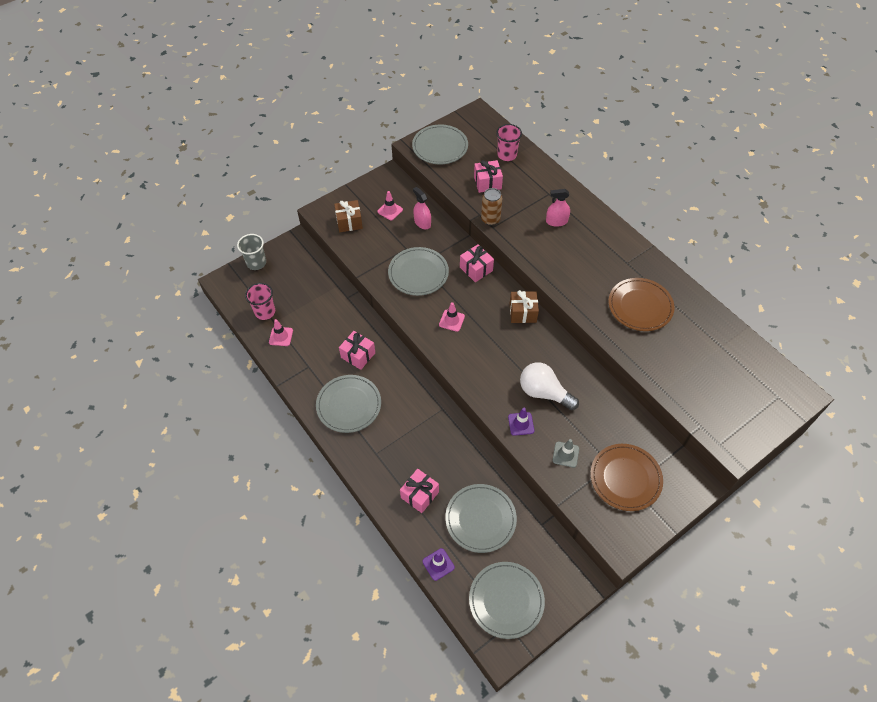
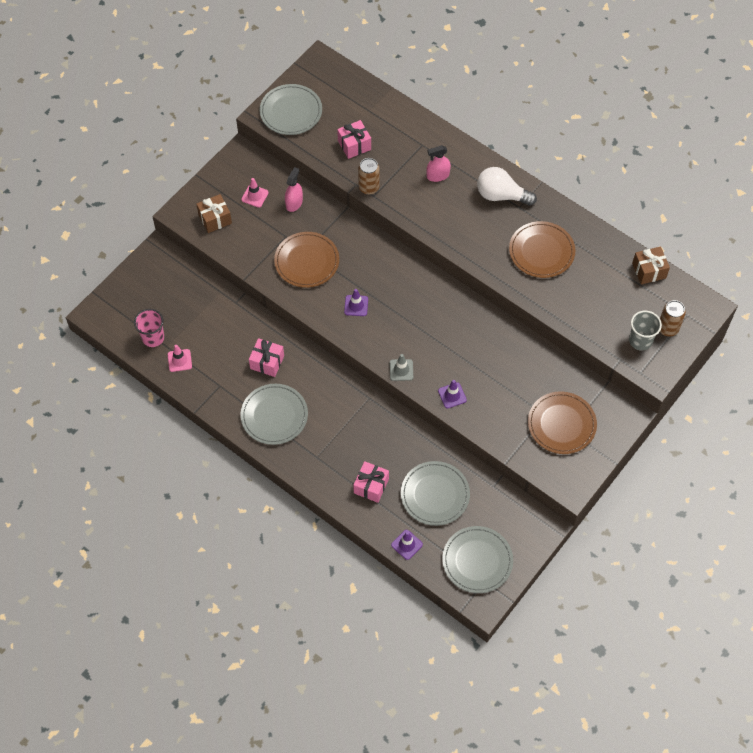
camera: 15 degrees left, 5 degrees up
grey cup [237,234,266,270] -> grey cup moved to [629,311,662,351]
grey plate [388,247,449,296] -> brown plate [274,232,339,288]
pink spray bottle [413,187,431,229] -> pink spray bottle turned 75 degrees clockwise [285,167,303,212]
pink traffic cone [439,302,465,332] -> purple traffic cone [344,289,368,316]
pink gift [460,244,494,282] -> none
pink cup [496,124,522,161] -> none
brown gift [510,290,539,323] -> brown gift moved to [632,246,670,284]
white light bulb [520,362,579,410] -> white light bulb moved to [477,167,537,206]
grey traffic cone [552,439,579,468] -> grey traffic cone moved to [390,354,413,381]
none -> brown can [660,300,686,337]

